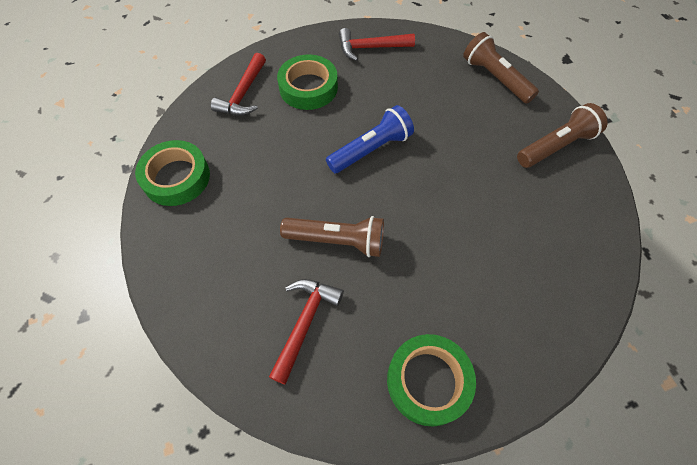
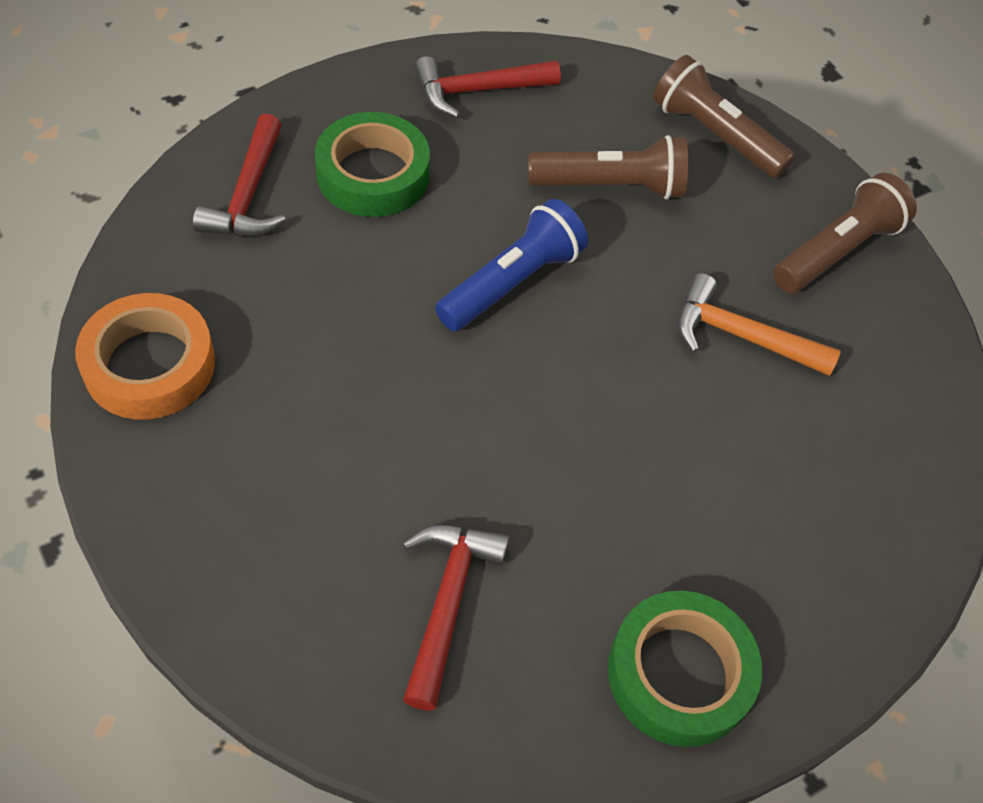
camera: 15 degrees left, 5 degrees down
green tape [135,140,210,206] -> orange tape [75,293,215,420]
brown flashlight [280,216,384,257] -> brown flashlight moved to [528,135,688,199]
none -> orange hammer [677,273,841,376]

